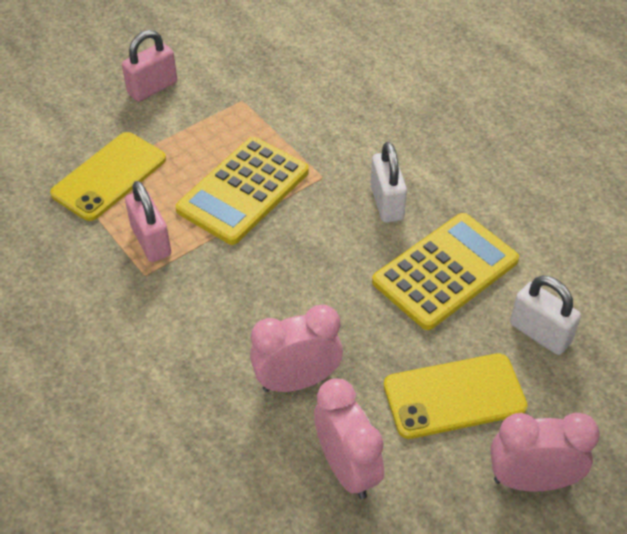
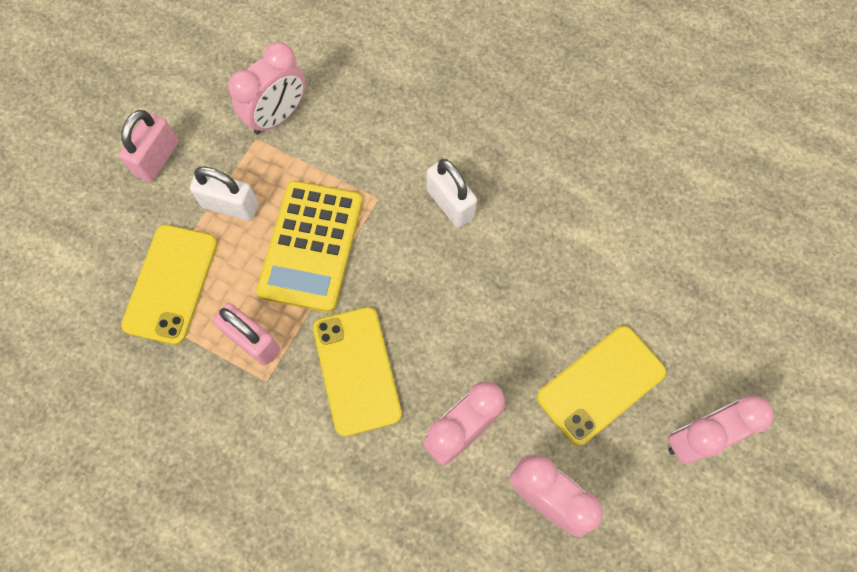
camera: 25 degrees left, 20 degrees up
yellow calculator [372,213,519,330] -> none
white padlock [510,276,581,355] -> white padlock moved to [190,167,258,221]
none -> pink clock [228,42,306,135]
none -> yellow phone [313,307,402,437]

